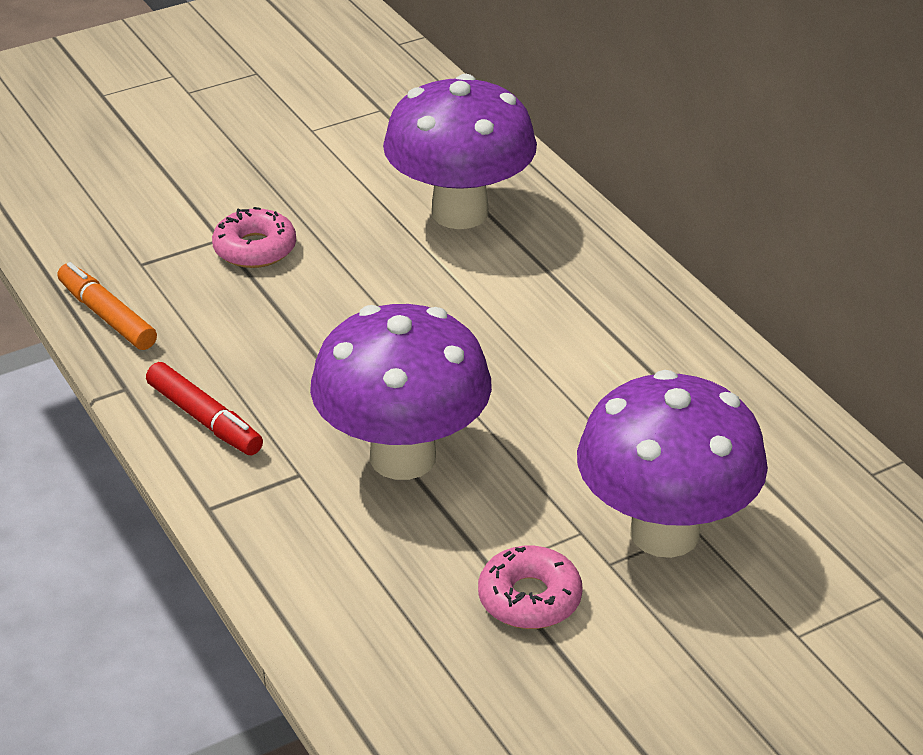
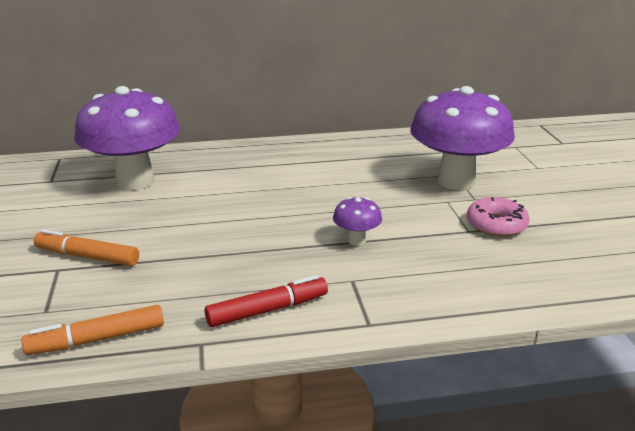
camera: 70 degrees left, 10 degrees down
pink donut [212,207,296,268] -> orange marker [34,229,139,266]
purple mushroom [310,304,492,480] -> purple mushroom [333,197,382,246], size x0.42

